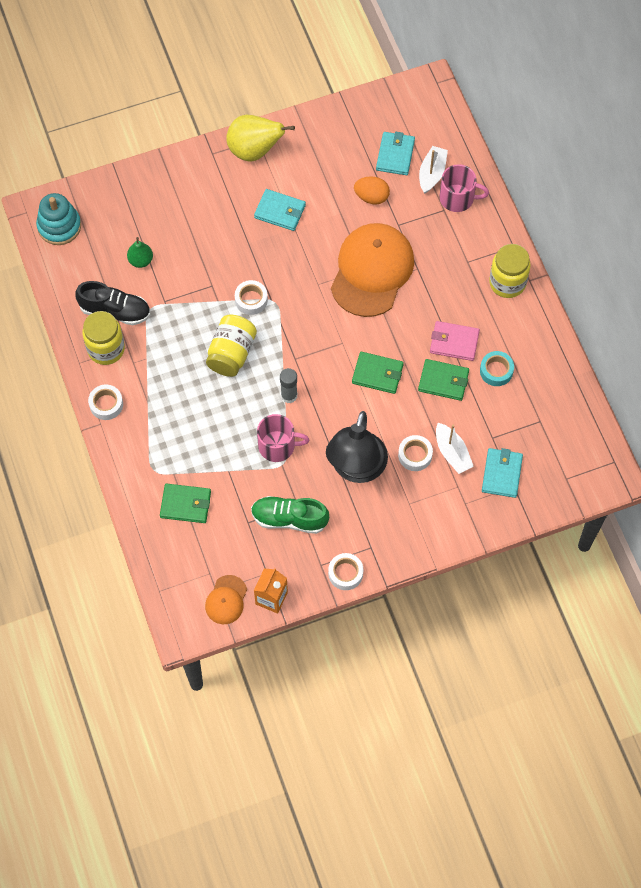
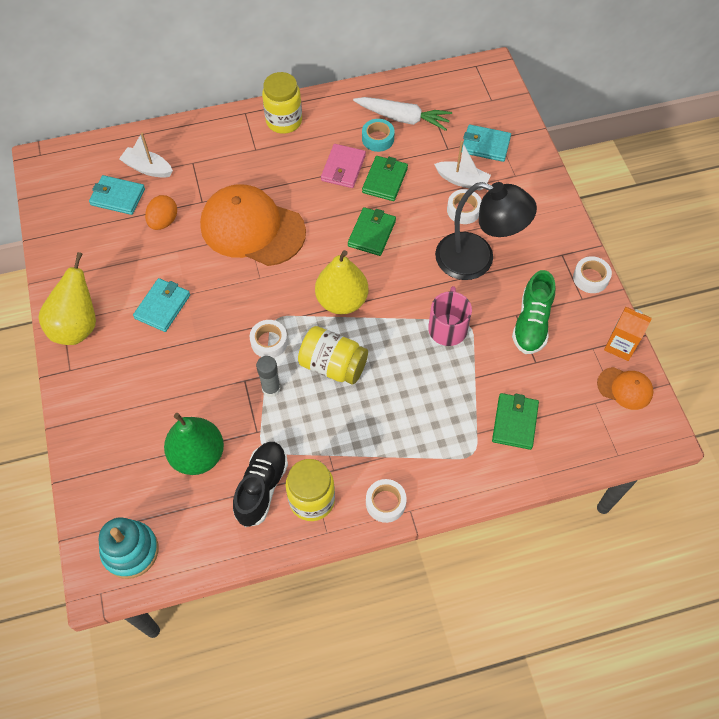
camera: 85 degrees left, 5 degrees down
green pear [127,237,153,268] -> green pear [164,413,224,475], size x1.84
grey glue stick [280,368,297,403] -> grey glue stick moved to [256,356,281,397]
white boat [436,423,474,474] -> white boat turned 45 degrees clockwise [434,141,491,191]
pink mug [439,164,489,212] -> none
none -> yellow pear [315,250,368,314]
none -> white carrot [353,97,452,131]

